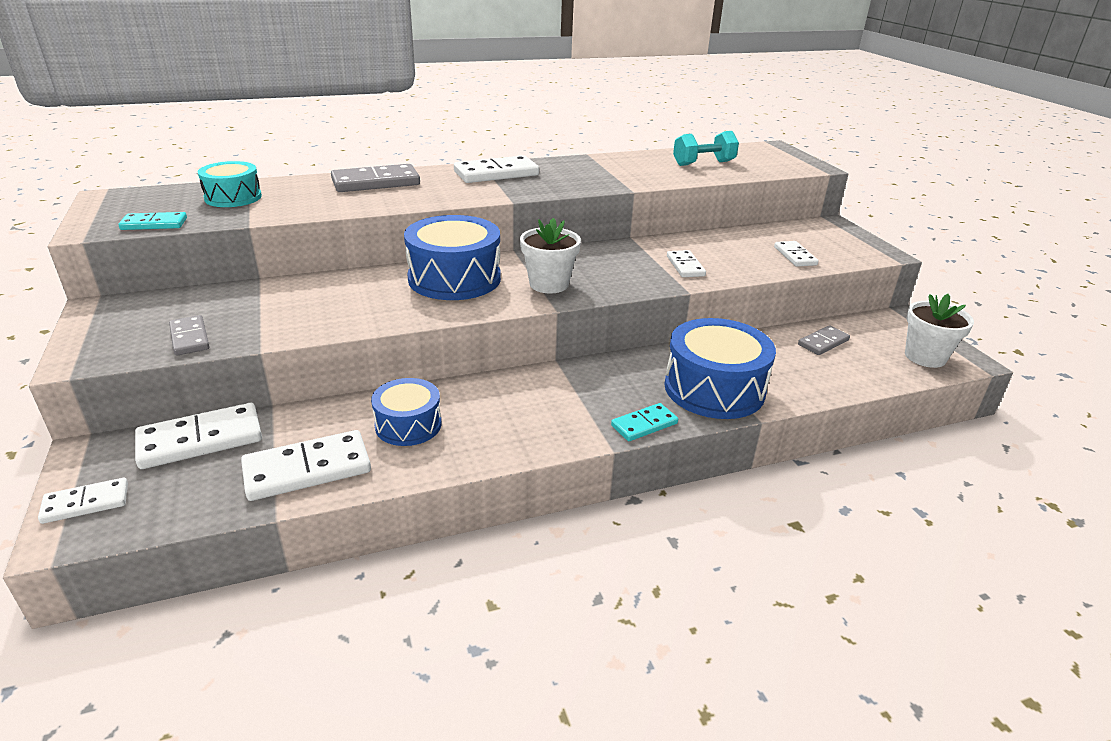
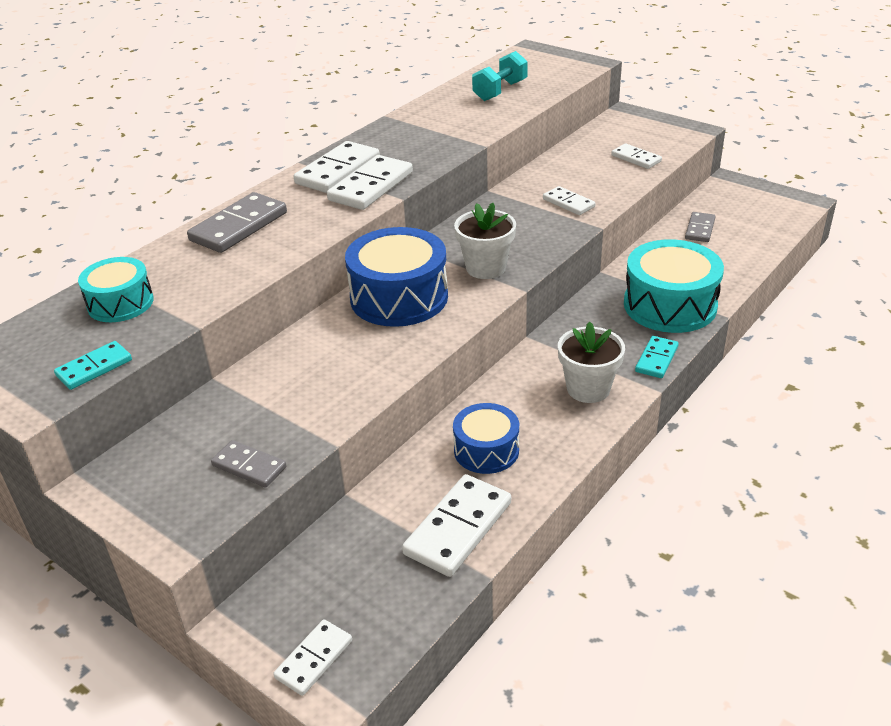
camera: 30 degrees left, 5 degrees up
white domino [135,403,262,469] -> white domino moved to [327,155,413,210]
blue drum [664,318,776,419] -> turquoise drum [624,239,724,333]
white flower pot [905,294,974,368] -> white flower pot moved to [558,322,625,403]

